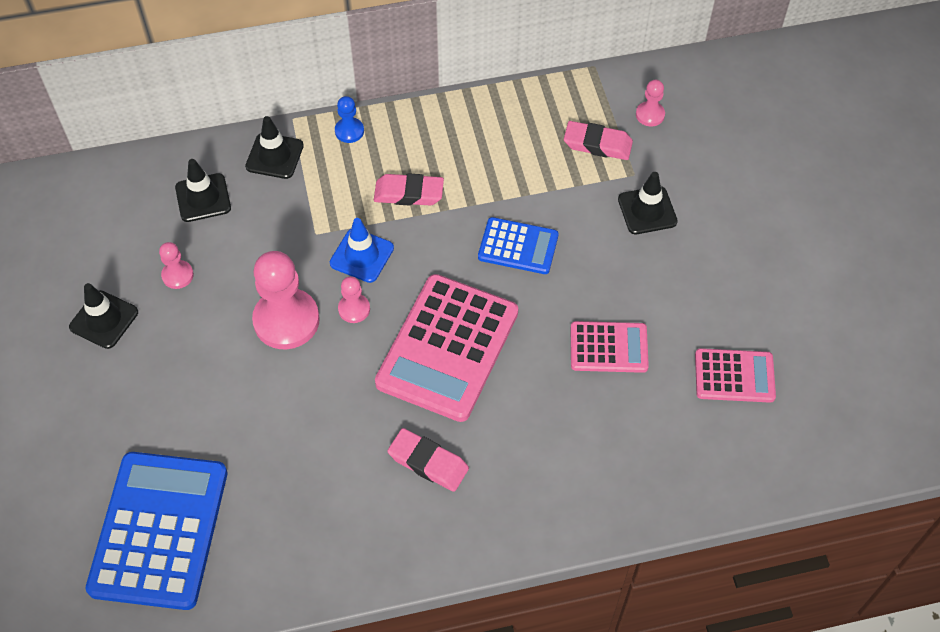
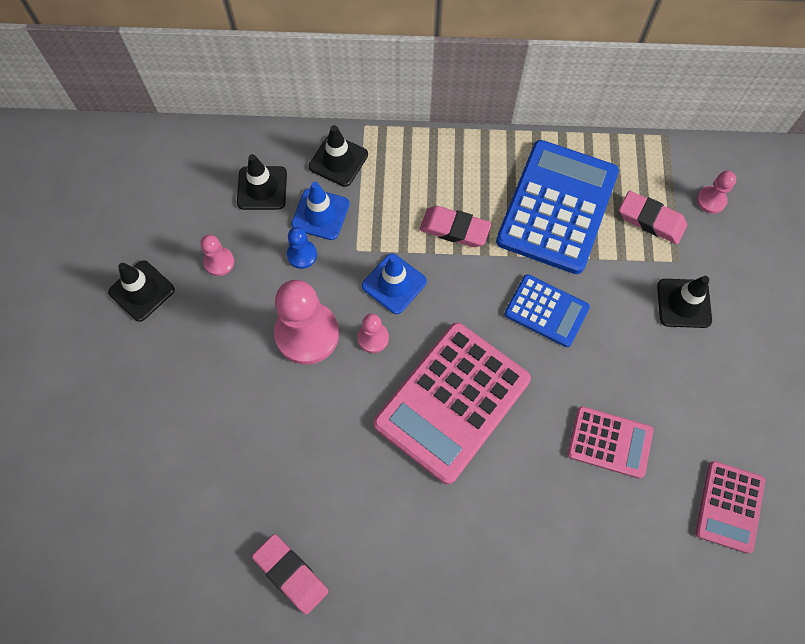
camera: 15 degrees right, 10 degrees up
blue calculator [86,452,227,610] -> blue calculator moved to [496,140,619,274]
blue pawn [335,96,364,143] -> blue pawn moved to [287,227,317,269]
pink eraser [388,428,469,492] -> pink eraser moved to [252,534,329,614]
pink calculator [695,348,776,403] -> pink calculator turned 90 degrees clockwise [695,461,765,554]
none -> blue traffic cone [291,182,350,240]

